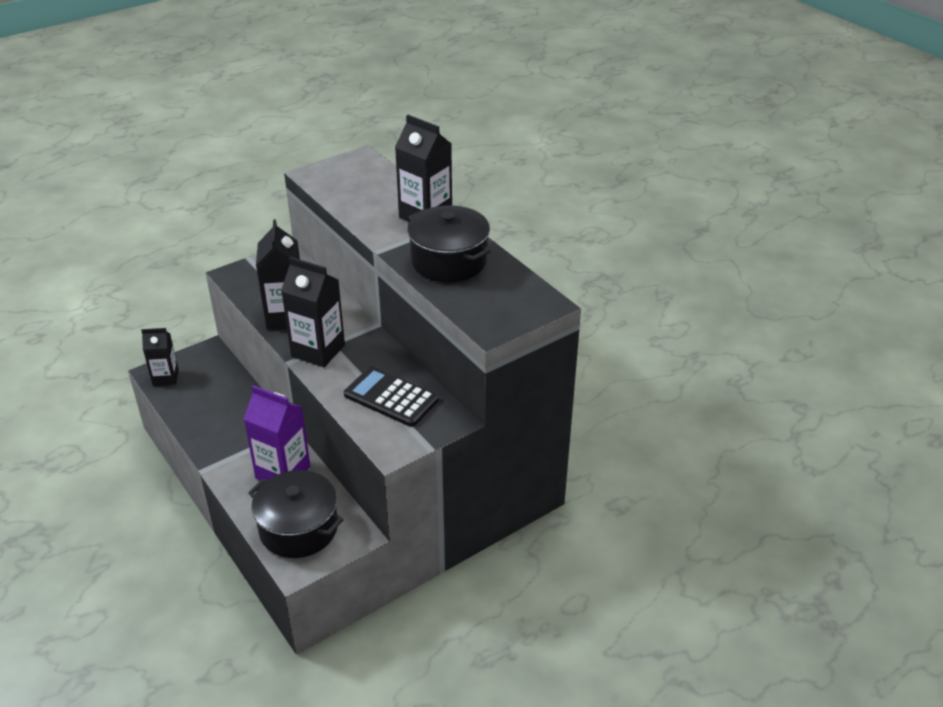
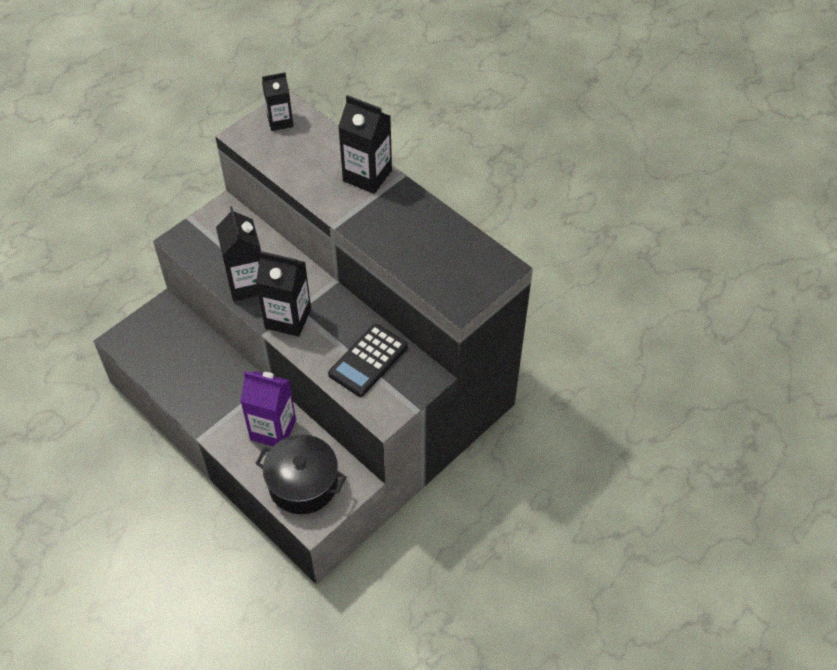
camera: 10 degrees left, 15 degrees up
black carton [141,328,179,386] -> black carton moved to [262,72,293,131]
black calculator [344,366,439,427] -> black calculator turned 75 degrees counterclockwise [328,324,408,397]
black pot [407,205,491,282] -> none

